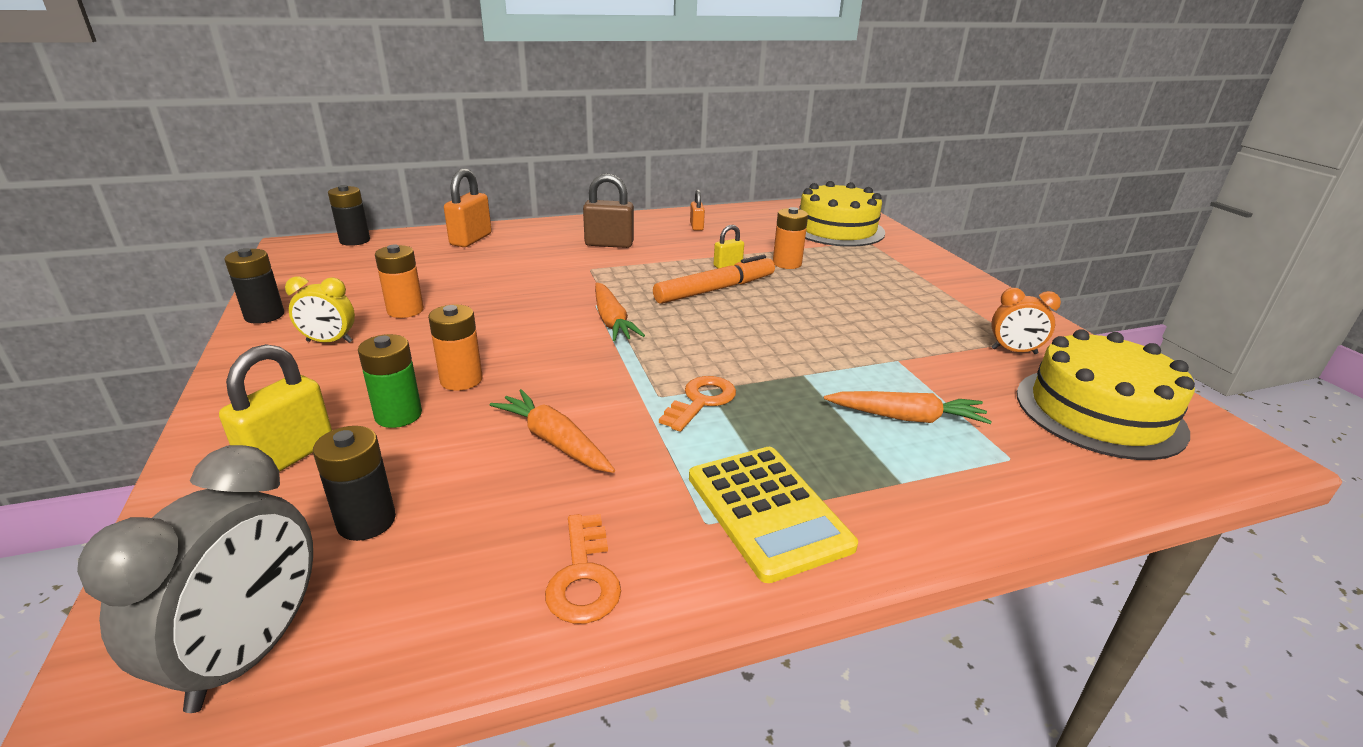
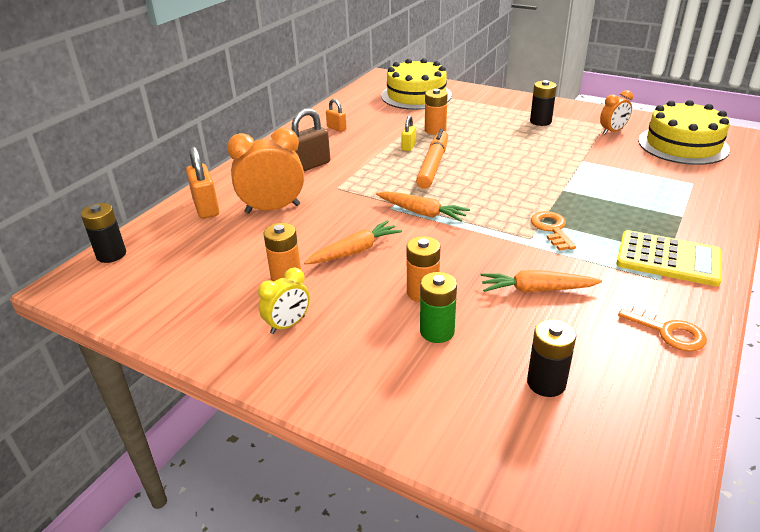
camera: 40 degrees left, 5 degrees up
grey clock [77,445,313,713] -> none
yellow padlock [219,344,332,472] -> none
black battery [224,248,284,324] -> black battery moved to [530,80,557,126]
orange carrot [824,391,992,424] -> orange carrot moved to [304,220,402,264]
none -> orange clock [227,128,304,214]

